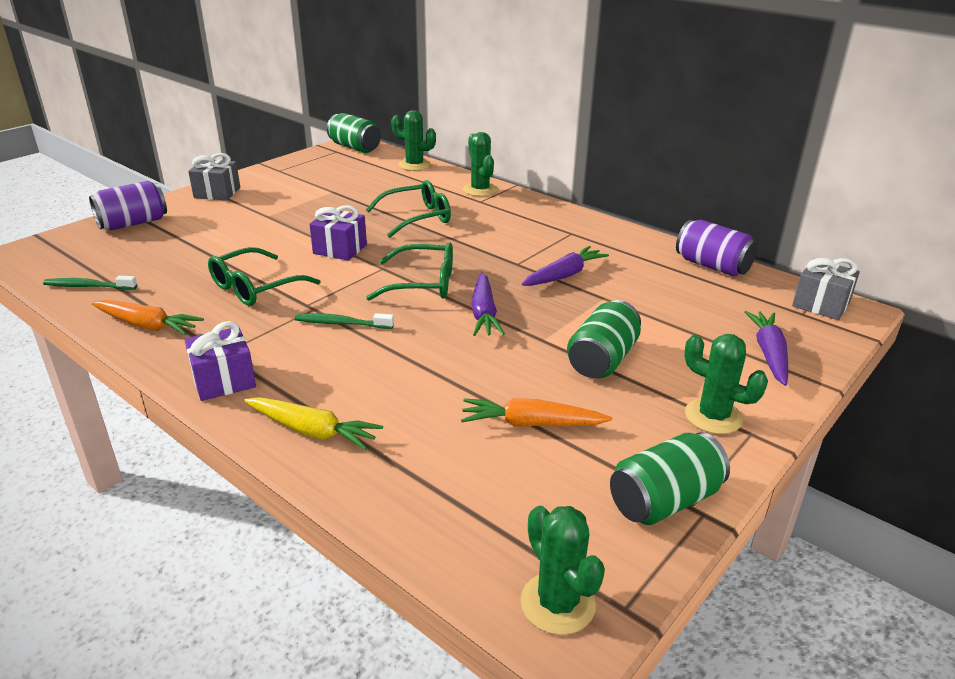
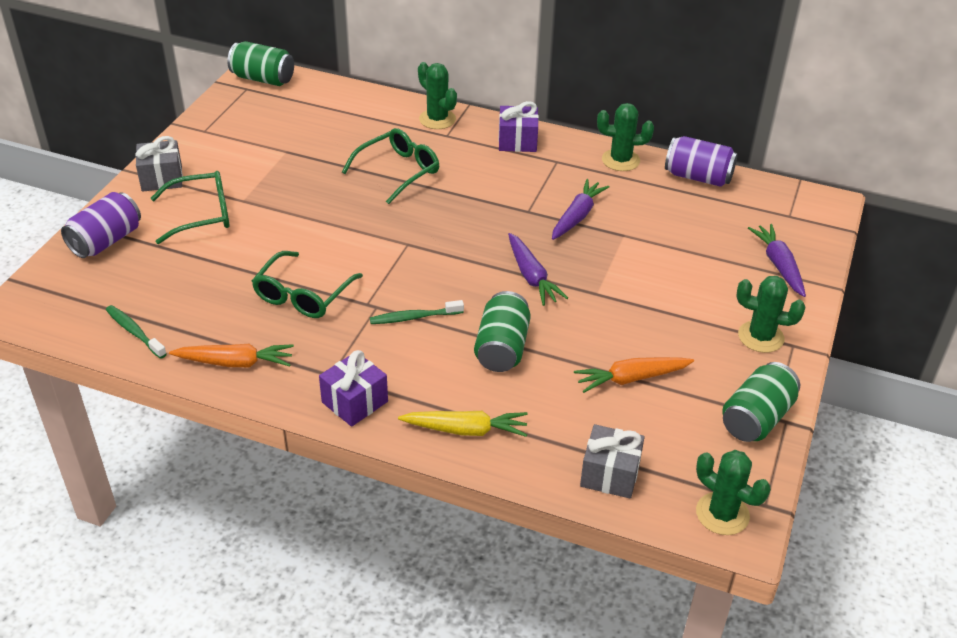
camera: 20 degrees left, 10 degrees up
green toothbrush [43,276,137,290] -> green toothbrush turned 60 degrees clockwise [106,305,167,359]
purple gift [309,205,367,261] -> purple gift moved to [499,101,539,152]
green glasses [366,242,453,301] -> green glasses moved to [151,171,230,244]
green cactus [391,110,436,171] -> green cactus moved to [597,103,654,171]
green can [567,300,641,378] -> green can moved to [474,291,531,372]
grey gift [792,258,860,320] -> grey gift moved to [580,424,644,499]

